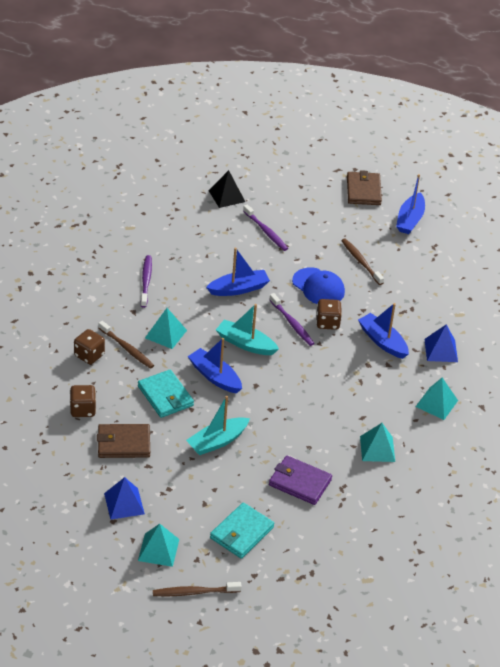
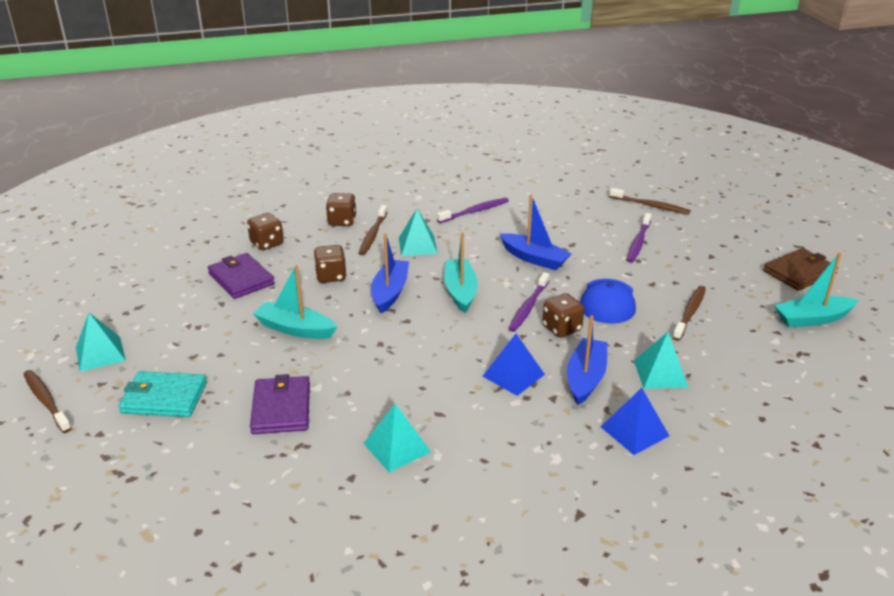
camera: 60 degrees right, 10 degrees down
brown wallet [97,424,150,458] -> purple wallet [208,253,275,299]
blue pyramid [104,477,145,520] -> blue pyramid moved to [483,334,545,396]
turquoise wallet [138,369,194,418] -> brown dice [314,245,347,283]
black pyramid [209,170,245,208] -> brown toothbrush [609,188,691,214]
blue boat [396,174,425,234] -> turquoise boat [774,252,859,327]
turquoise pyramid [415,378,458,420] -> turquoise pyramid moved to [634,332,689,389]

